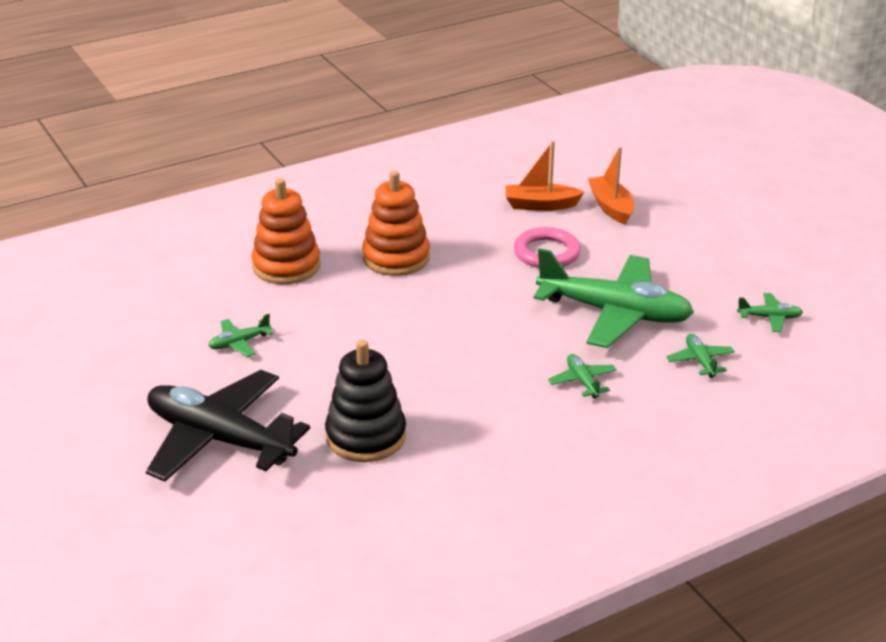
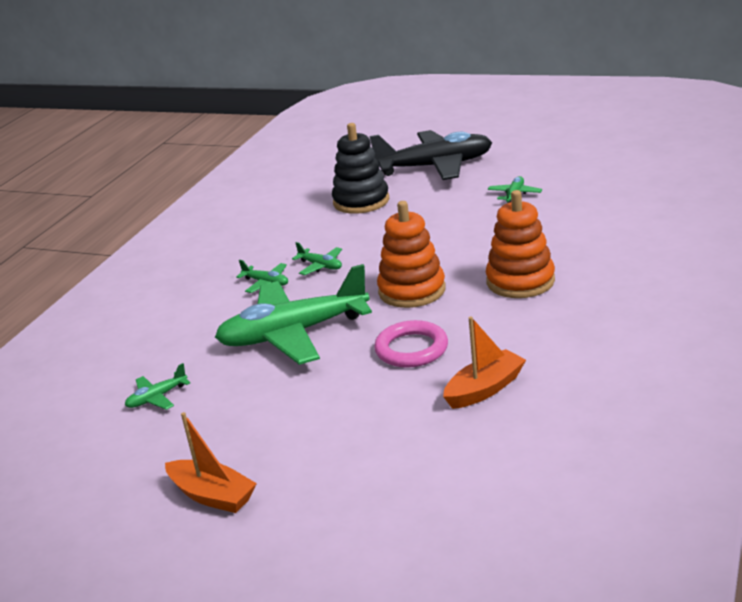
camera: 145 degrees right, 5 degrees down
orange stacking toy [251,178,321,284] -> orange stacking toy moved to [377,201,446,308]
orange boat [588,147,634,225] -> orange boat moved to [165,412,257,513]
green plane [666,334,735,378] -> green plane moved to [292,242,342,275]

